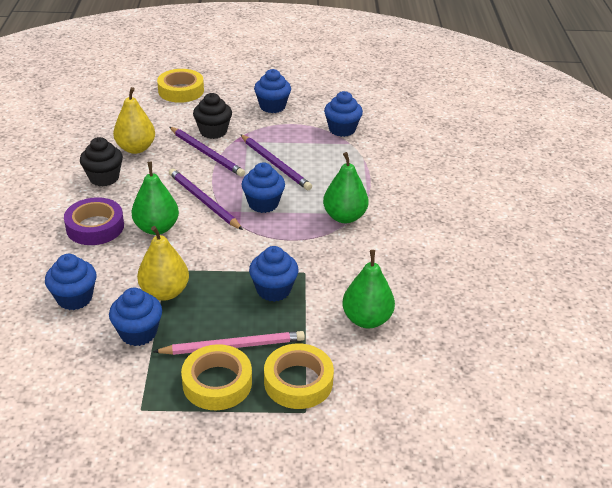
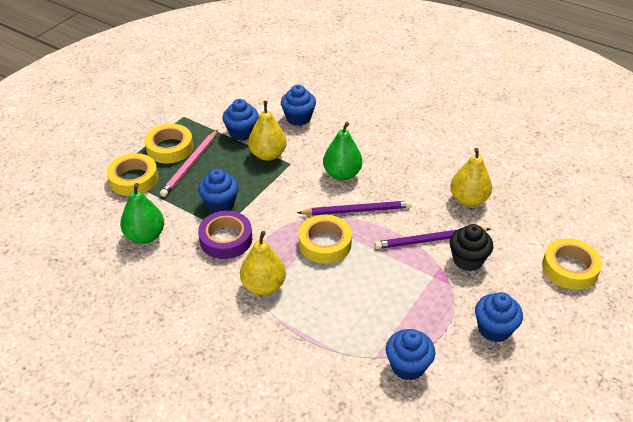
camera: 125 degrees right, 5 degrees up
purple tape [64,197,124,245] -> purple tape moved to [198,211,252,259]
black cupcake [80,137,123,187] -> none
purple pencil [240,134,312,190] -> none
blue cupcake [242,162,285,213] -> yellow tape [299,215,352,264]
green pear [323,152,368,223] -> yellow pear [240,231,286,295]

